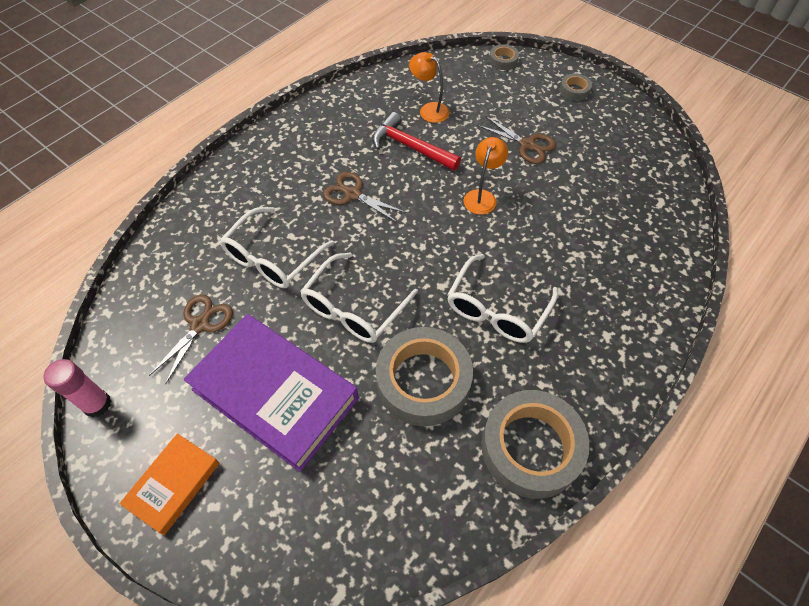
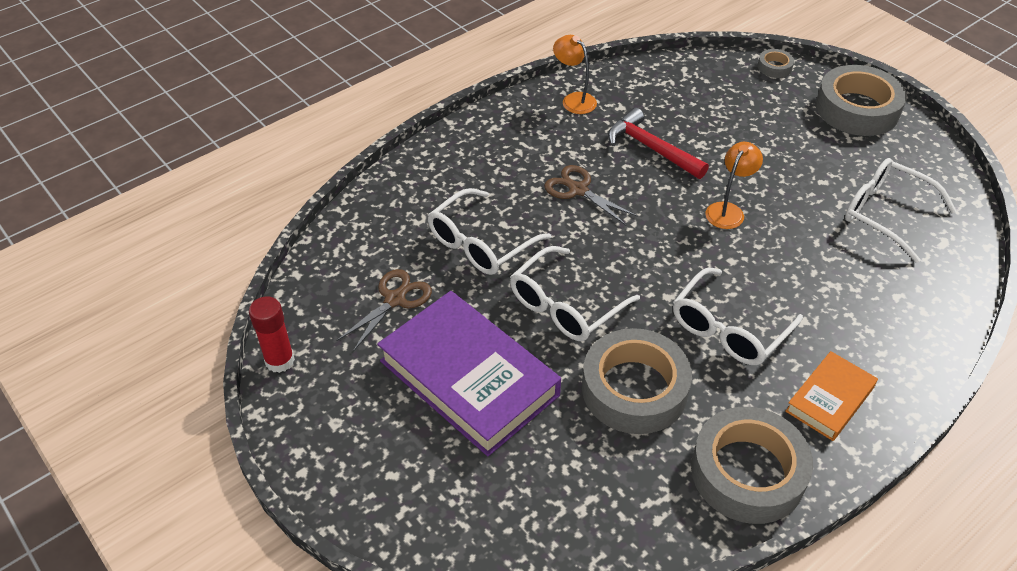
camera: 10 degrees right, 10 degrees down
pink glue stick [43,359,111,418] -> red glue stick [249,296,295,373]
orange book [119,434,219,535] -> orange book moved to [785,351,878,441]
orange lamp [409,52,450,123] -> orange lamp moved to [553,35,597,114]
brown scissors [477,116,556,164] -> none
grey tape [560,74,592,101] -> grey tape [816,65,907,136], size x2.28
none -> white glasses [845,158,956,263]

